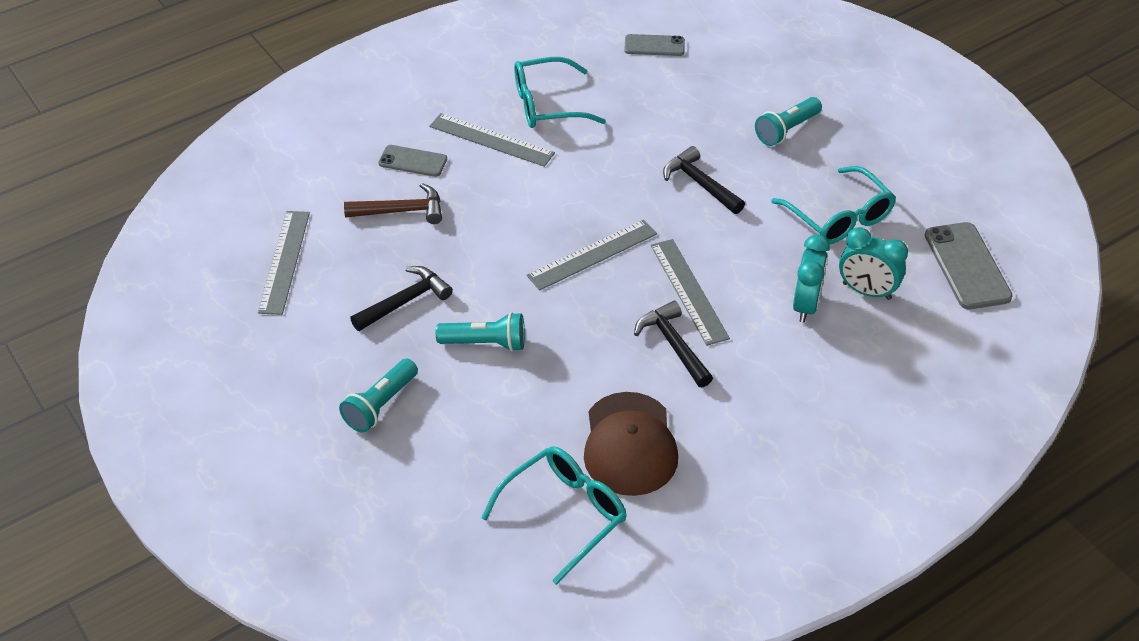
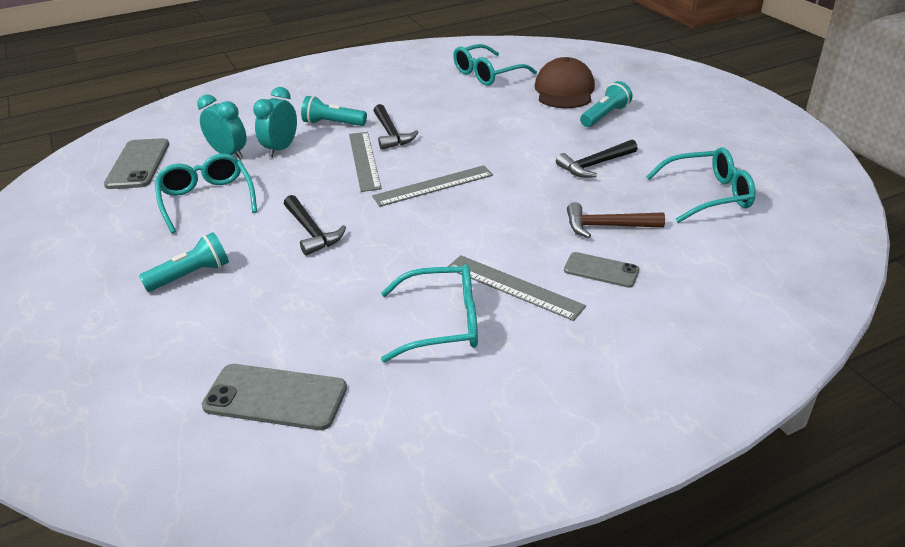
camera: 170 degrees left, 10 degrees down
grey ruler [258,211,310,315] -> turquoise glasses [646,147,756,223]
turquoise flashlight [436,312,525,352] -> turquoise flashlight moved to [301,96,367,126]
brown cap [584,392,678,496] -> brown cap moved to [535,57,595,108]
grey phone [624,34,685,56] -> grey phone [202,364,347,430], size x1.61

